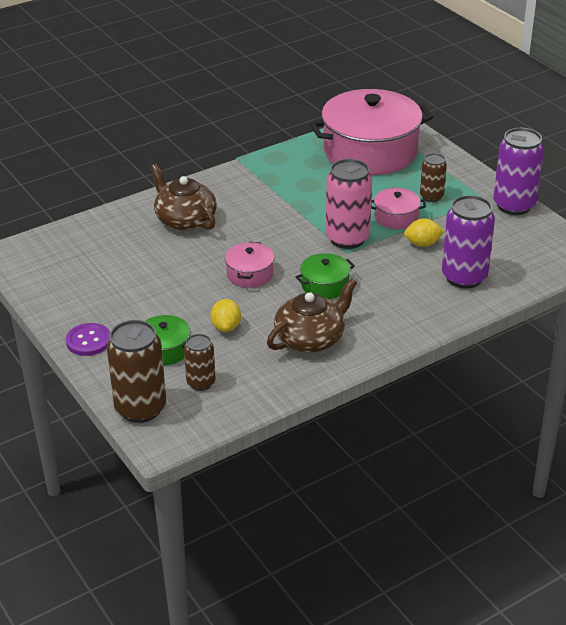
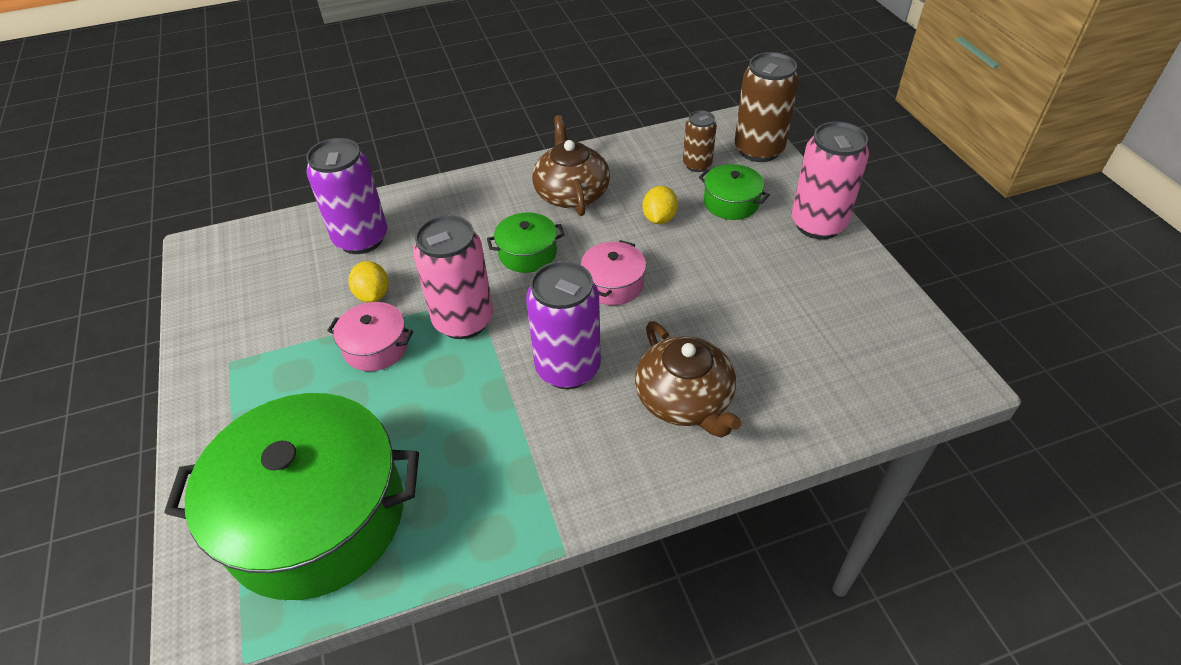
camera: 165 degrees left, 10 degrees up
purple button [66,323,110,356] -> pink can [792,121,869,239]
brown teapot [267,278,357,352] -> brown teapot turned 105 degrees clockwise [532,115,610,216]
pink pot [310,89,433,175] -> green pot [164,393,419,600]
yellow lemon [404,218,445,247] -> yellow lemon turned 60 degrees clockwise [348,261,389,303]
brown can [420,153,447,202] -> none
purple can [493,128,544,215] -> purple can moved to [526,261,601,389]

